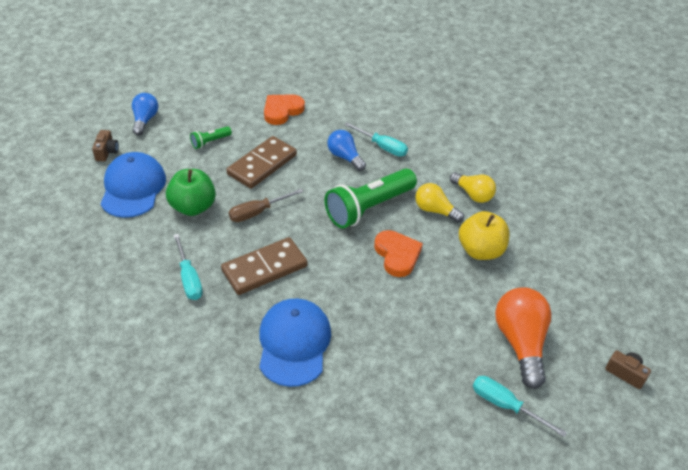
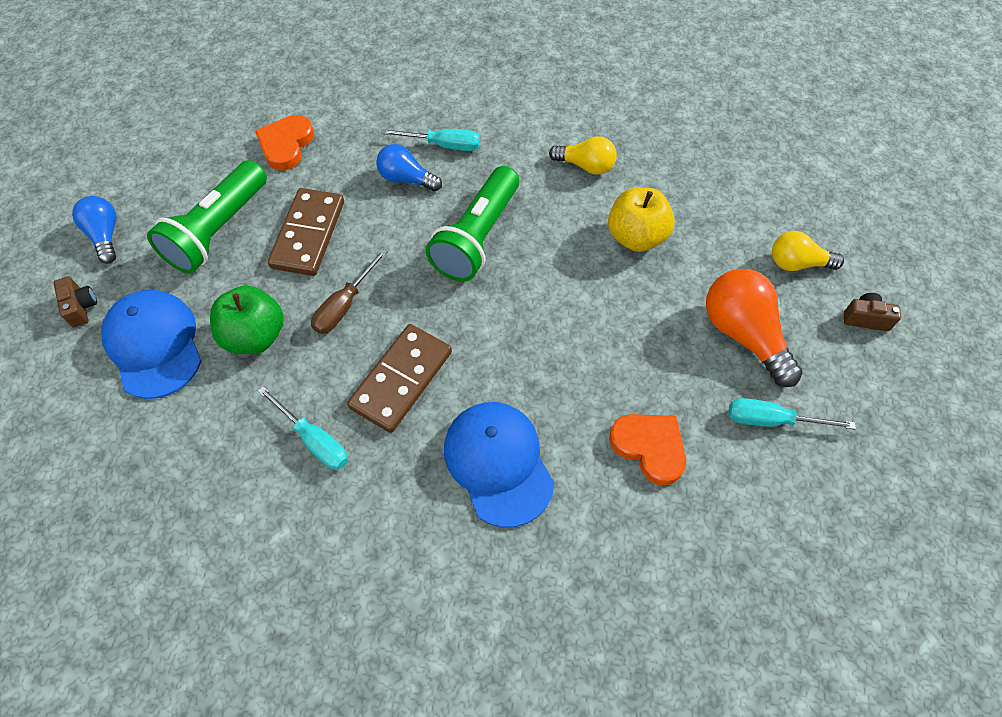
camera: 25 degrees left, 15 degrees up
green flashlight [190,126,232,149] -> green flashlight [147,160,267,273], size x2.21
orange heart [374,230,423,277] -> orange heart moved to [609,414,686,486]
yellow light bulb [415,183,464,223] -> yellow light bulb moved to [772,231,844,271]

